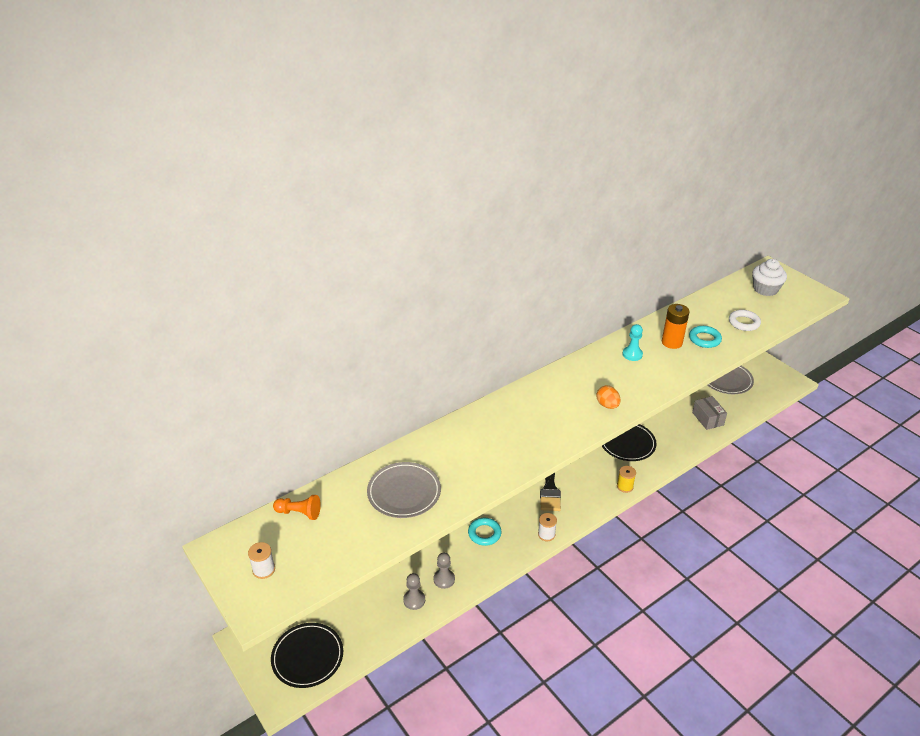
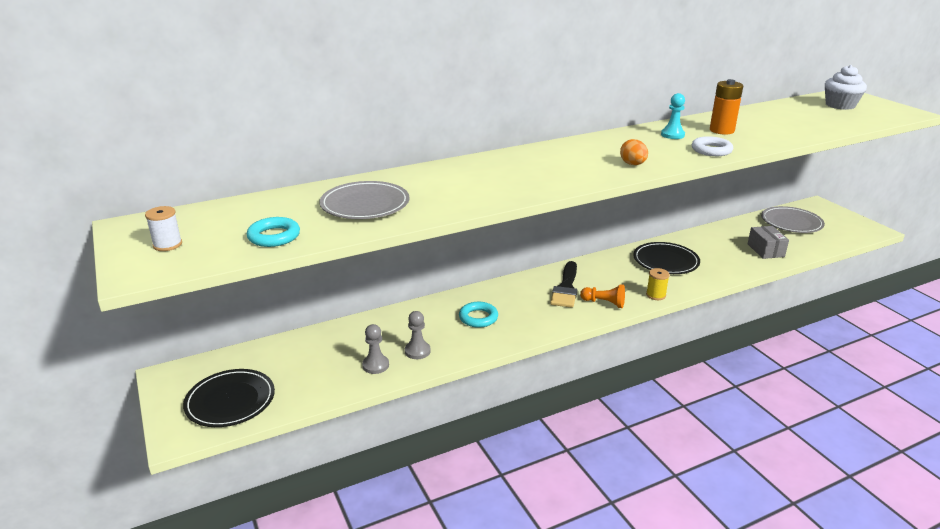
camera: 10 degrees right, 10 degrees down
orange pawn [273,495,321,520] -> orange pawn moved to [580,284,625,308]
white spool [538,513,557,541] -> none
turquoise ring [689,326,722,348] -> turquoise ring moved to [247,217,300,247]
white ring [729,310,761,331] -> white ring moved to [692,136,733,156]

